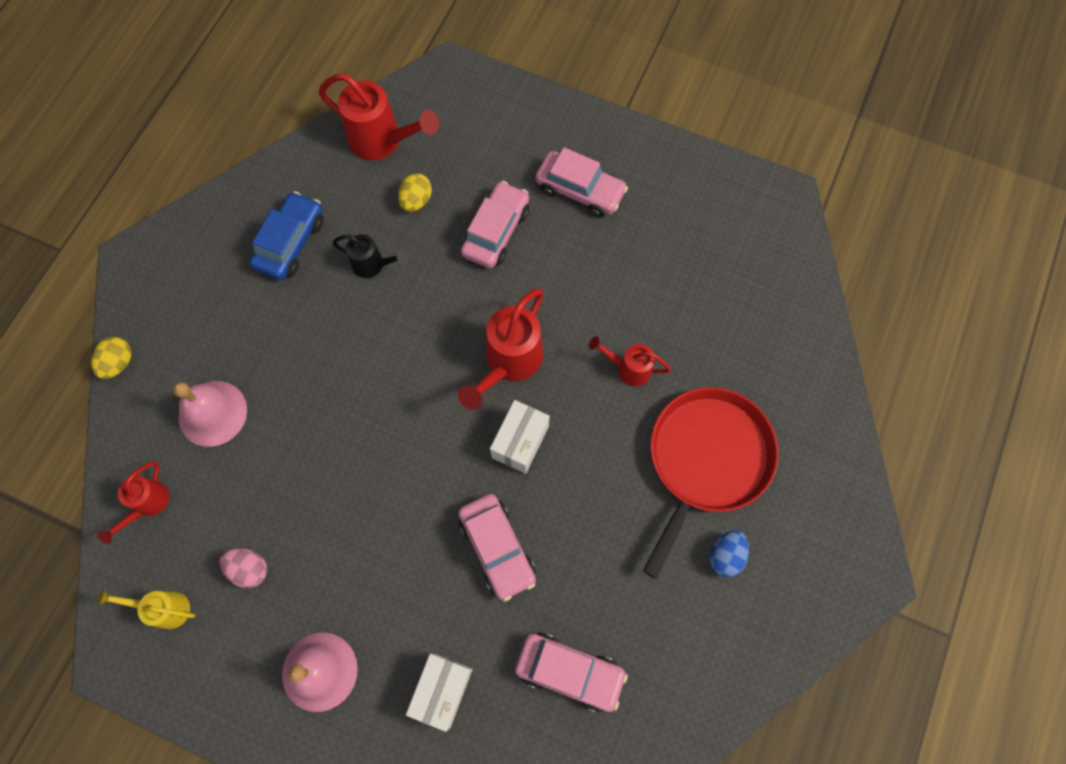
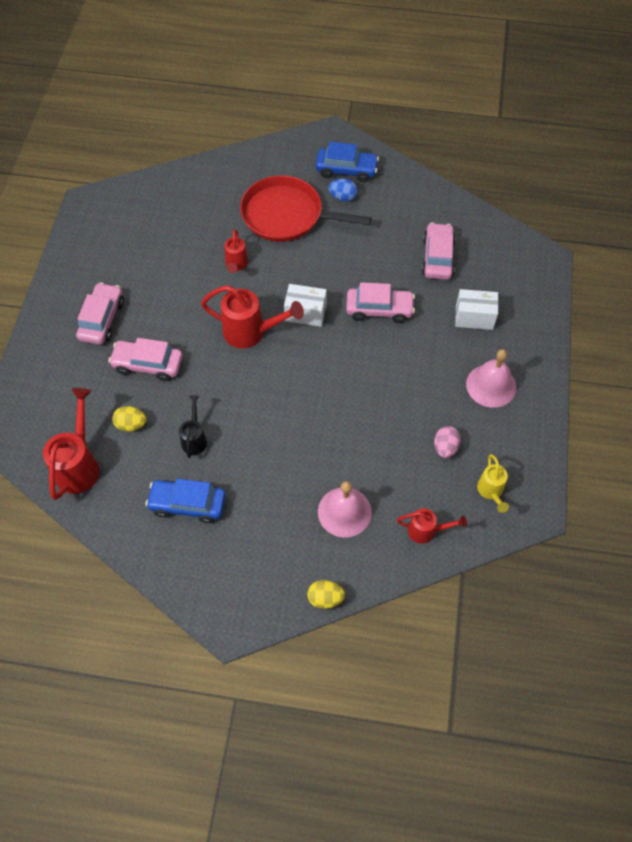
camera: 105 degrees left, 10 degrees down
pink car [458,494,536,602] -> pink car turned 45 degrees clockwise [346,282,415,323]
none -> blue car [316,142,379,182]

